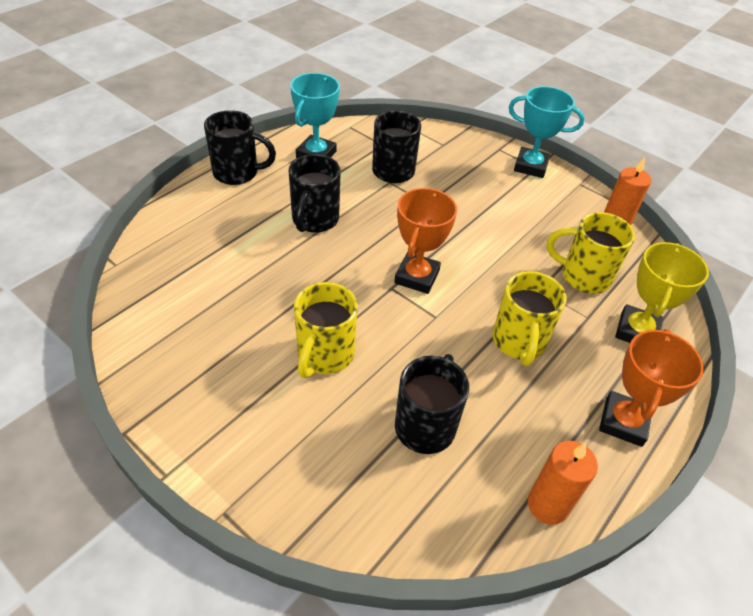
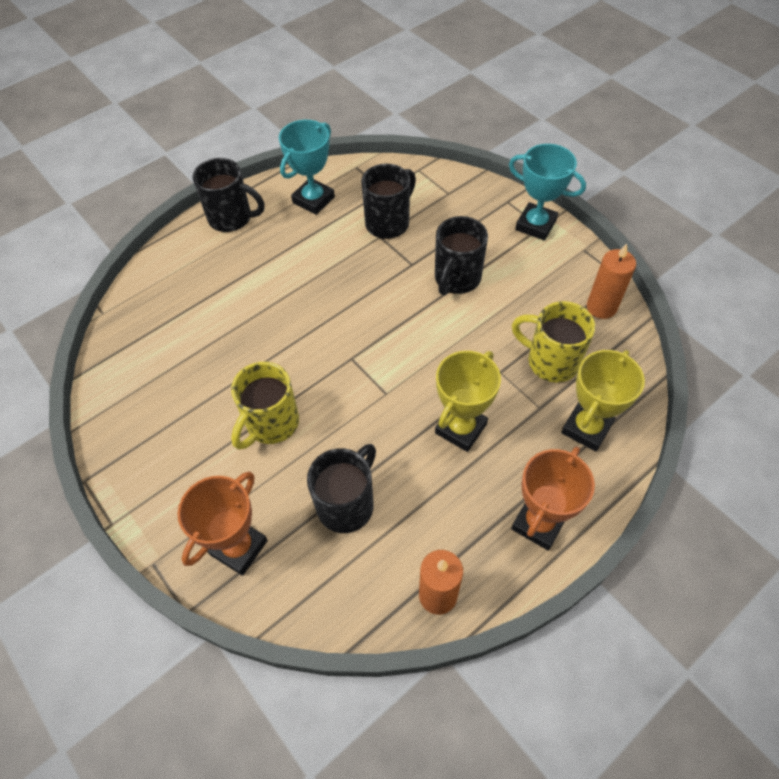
camera: 15 degrees right, 10 degrees up
black mug [289,154,341,233] -> black mug moved to [435,216,488,295]
orange trophy [394,188,457,294] -> orange trophy moved to [177,471,268,576]
yellow mug [493,271,567,366] -> yellow trophy [435,351,501,452]

